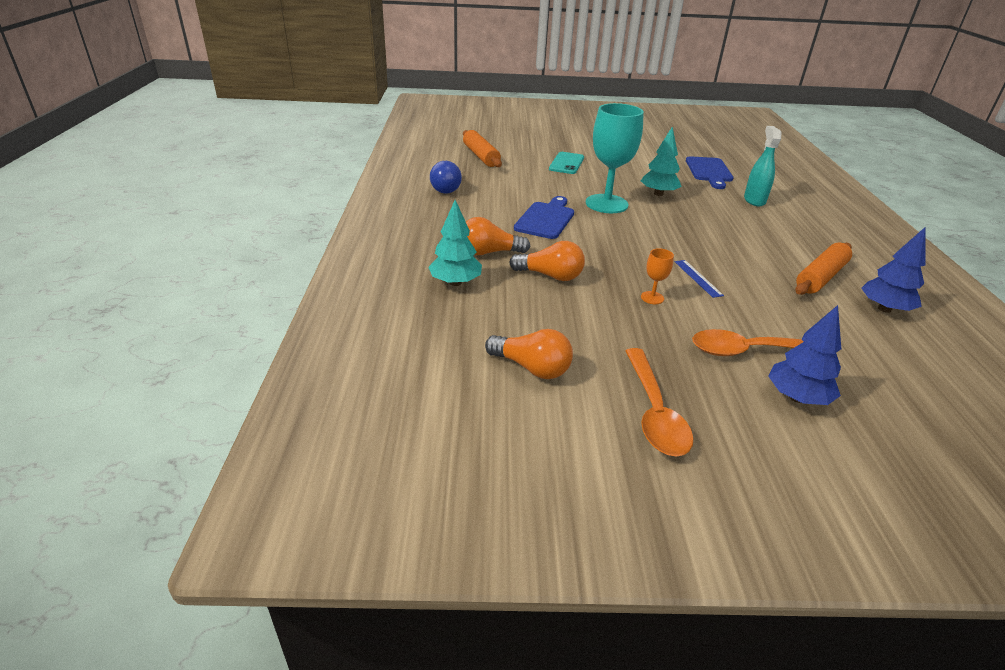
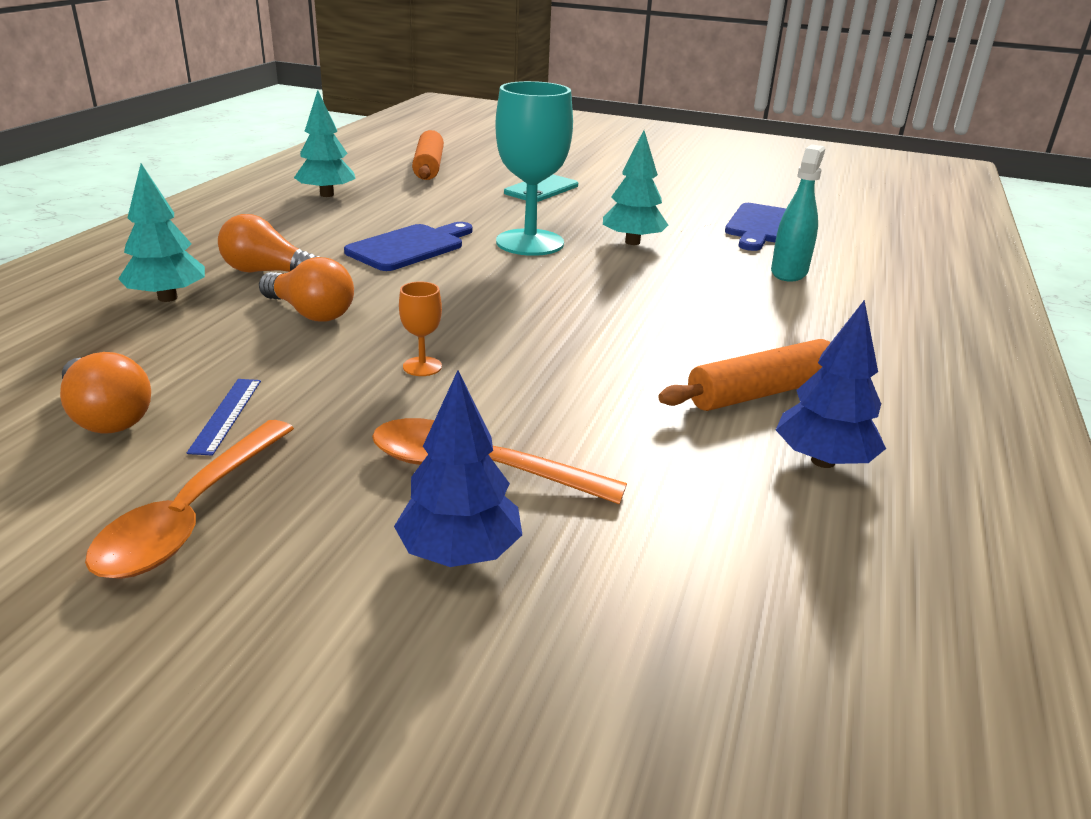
camera: 20 degrees right, 5 degrees down
blue light bulb [430,161,462,194] -> turquoise tree [294,90,356,197]
blue ruler [675,260,724,298] -> blue ruler moved to [187,379,261,456]

